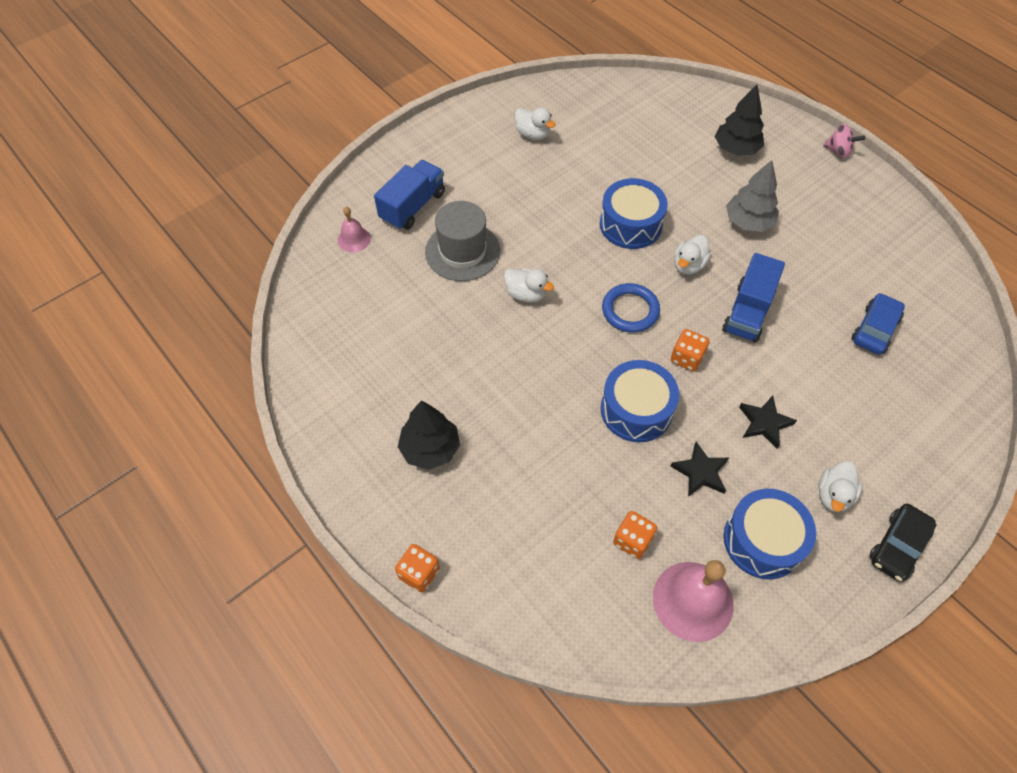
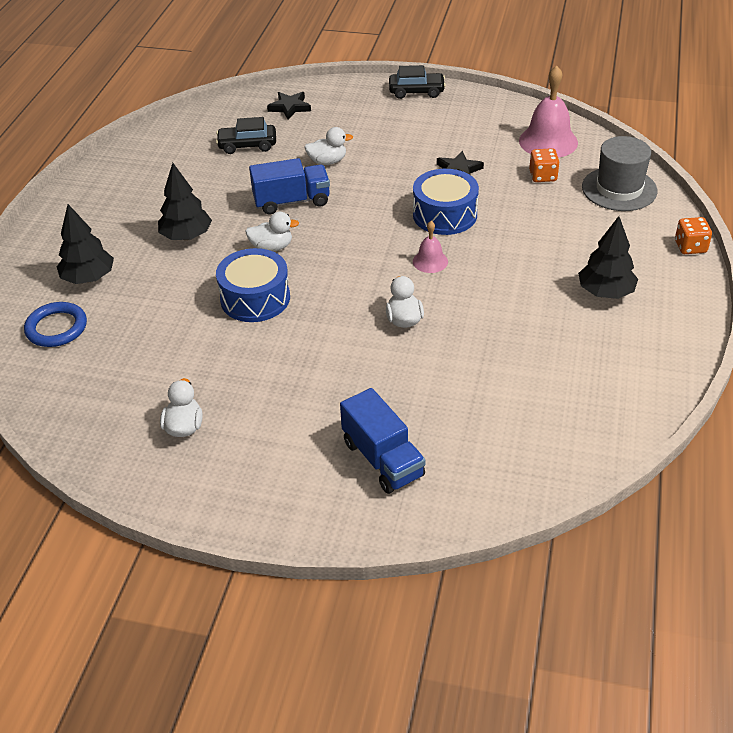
camera: 125 degrees left, 15 degrees down
pink bell [337,207,371,252] -> pink bell moved to [413,221,448,273]
blue truck [374,160,445,230] -> blue truck turned 120 degrees counterclockwise [340,388,425,494]
grey hat [425,201,500,281] -> grey hat moved to [582,136,657,211]
blue ring [602,283,660,332] -> blue ring moved to [24,302,87,347]
orange dice [671,329,709,371] -> none
blue drum [724,489,816,579] -> none
grey tree [726,160,779,232] -> black tree [158,163,212,240]
black star [739,396,797,449] -> black star moved to [267,92,311,120]
white duck [819,461,862,512] -> white duck moved to [304,127,353,165]
pink spinning top [823,124,865,158] -> none
blue car [851,293,905,355] -> black car [216,117,276,154]

